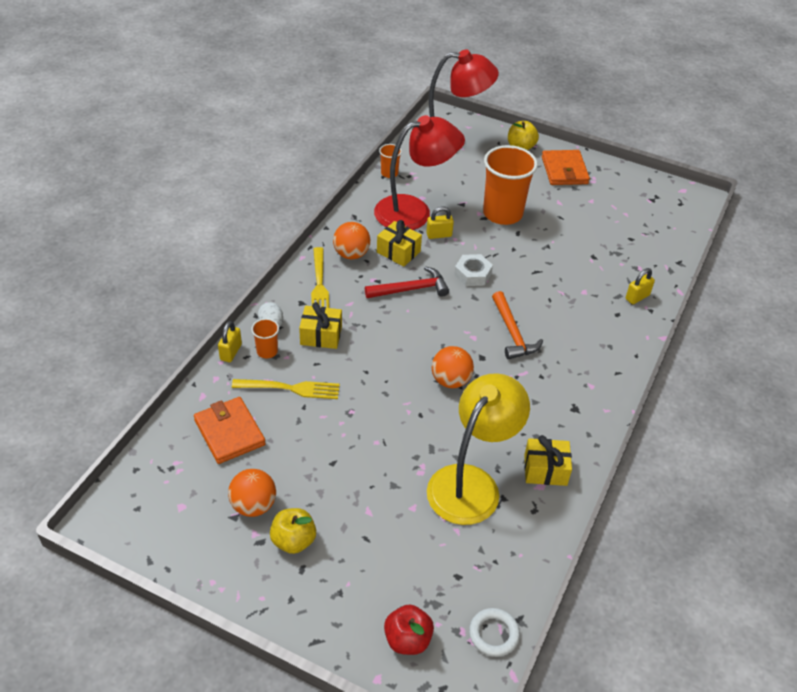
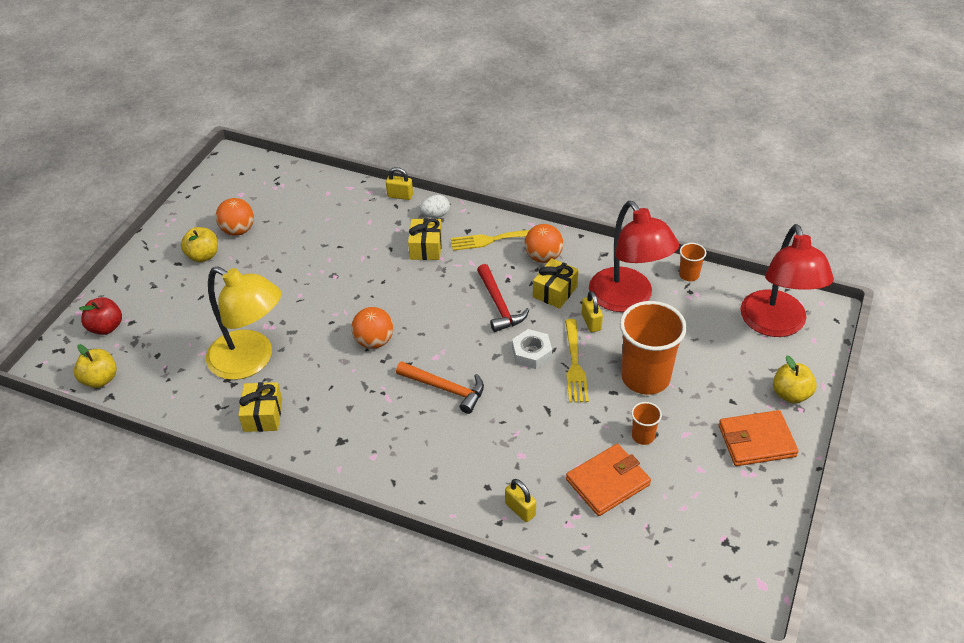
camera: 90 degrees right, 0 degrees up
orange wallet [194,397,266,464] -> orange wallet moved to [566,444,651,516]
yellow fork [232,379,340,399] -> yellow fork moved to [565,319,589,403]
orange cup [251,319,279,358] -> orange cup moved to [631,402,662,445]
white ring [469,608,520,657] -> yellow apple [74,344,117,388]
orange hammer [492,291,543,359] -> orange hammer turned 135 degrees counterclockwise [396,361,484,414]

